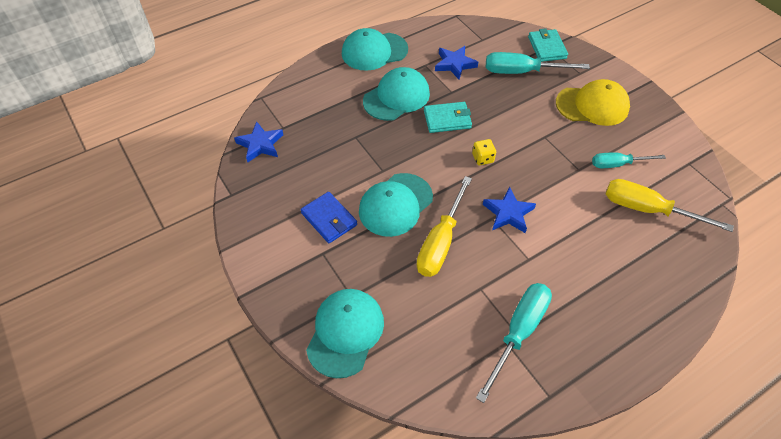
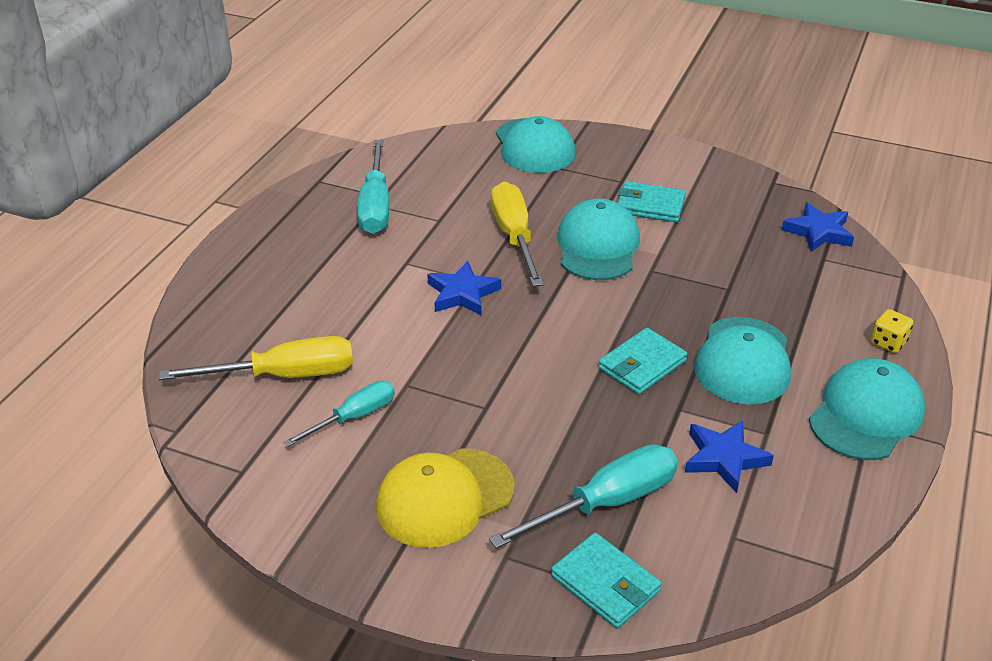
camera: 145 degrees right, 15 degrees down
blue wallet [301,192,357,243] -> turquoise wallet [618,181,686,222]
yellow dice [472,139,496,165] -> yellow dice moved to [871,309,913,353]

